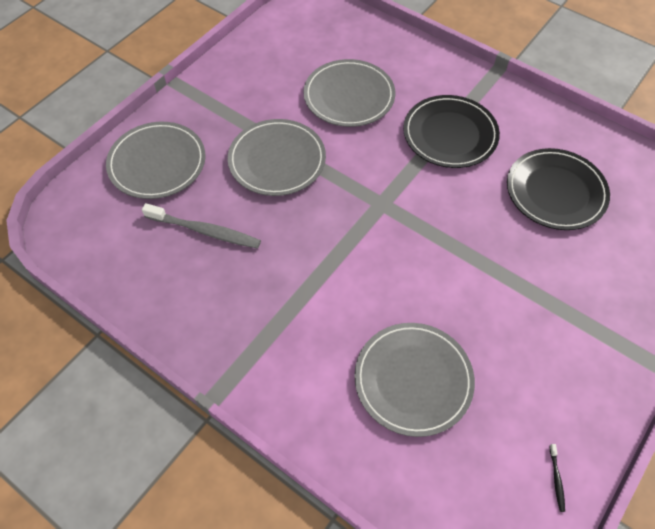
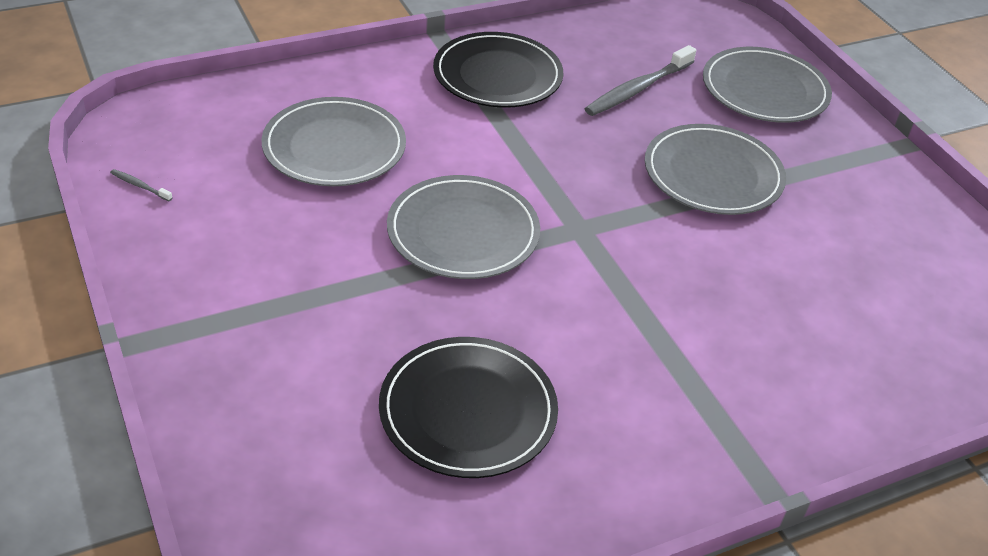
camera: 115 degrees right, 15 degrees down
grey plate [303,59,395,127] -> grey plate moved to [387,175,540,279]
black plate [403,95,500,168] -> black plate moved to [433,32,563,108]
black toothbrush [550,444,565,512] -> grey toothbrush [110,169,172,201]

